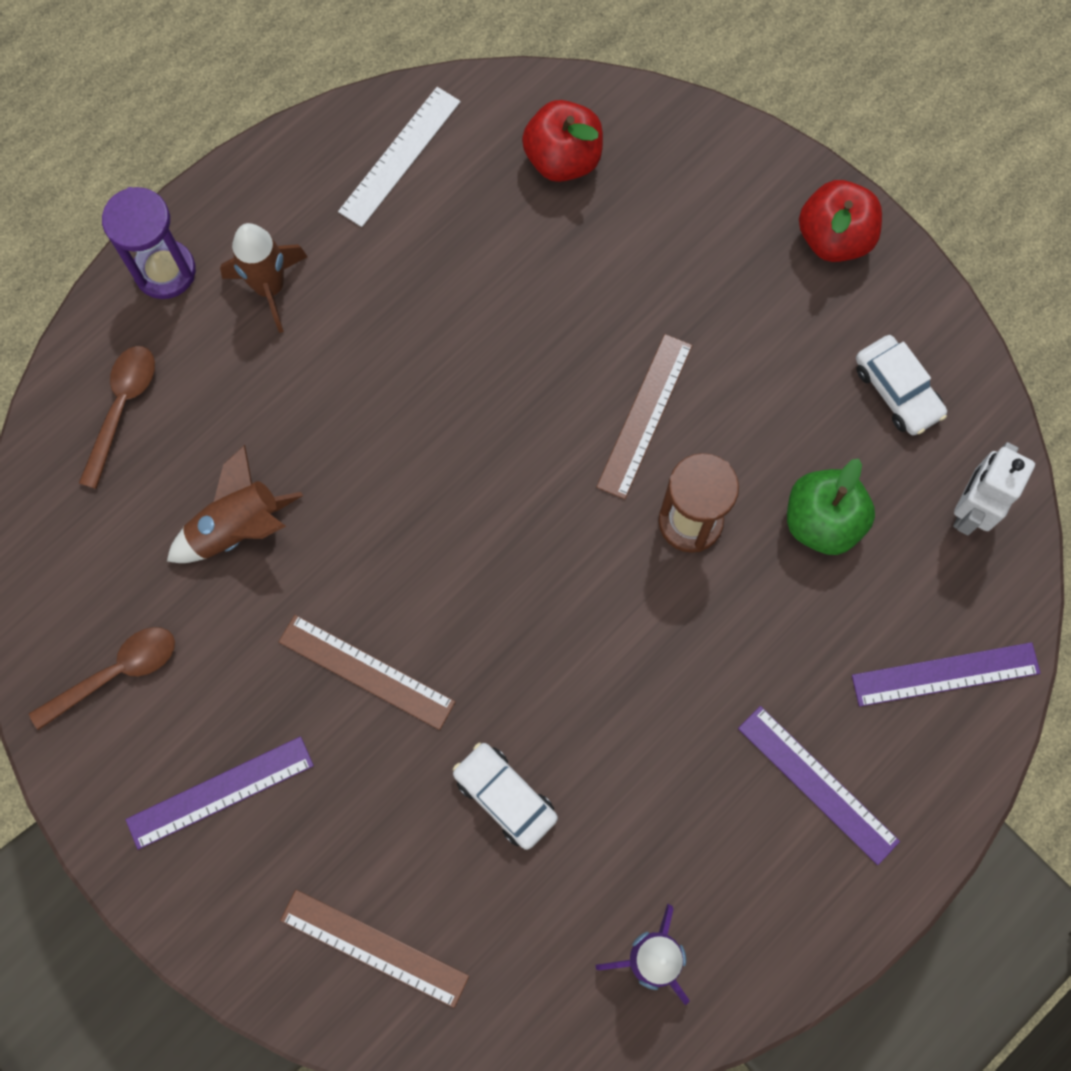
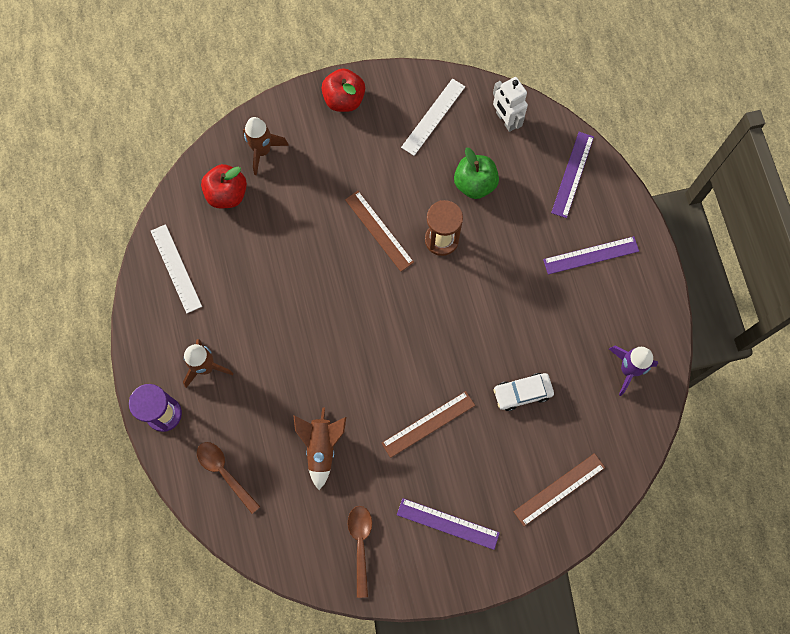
camera: 60 degrees left, 0 degrees up
purple ruler [125,736,314,850] -> purple ruler turned 75 degrees counterclockwise [397,498,500,550]
white car [856,335,947,435] -> white ruler [401,79,465,156]
none -> brown rocket [243,117,289,175]

